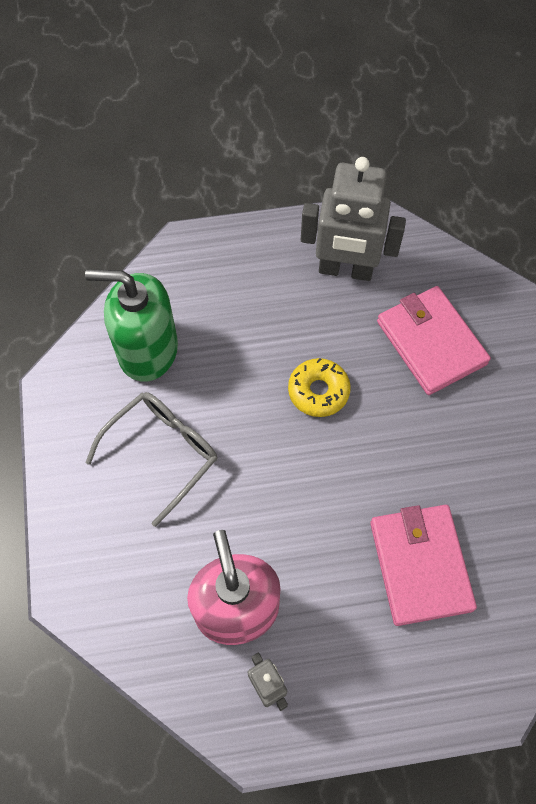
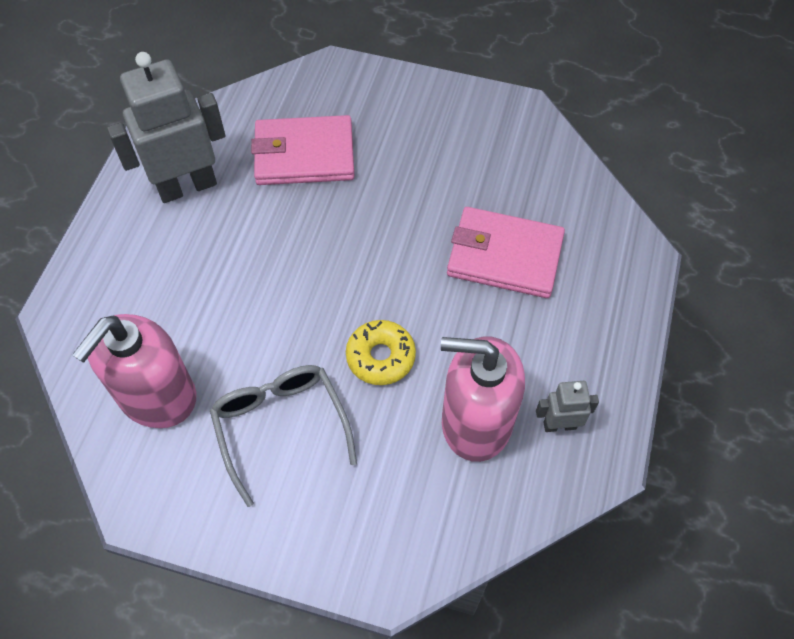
camera: 65 degrees left, 5 degrees down
green soap dispenser [85,269,178,382] -> pink soap dispenser [72,314,196,428]
yellow donut [288,358,351,417] -> yellow donut moved to [346,320,416,385]
grey robot [301,157,406,281] -> grey robot turned 150 degrees counterclockwise [107,52,225,203]

